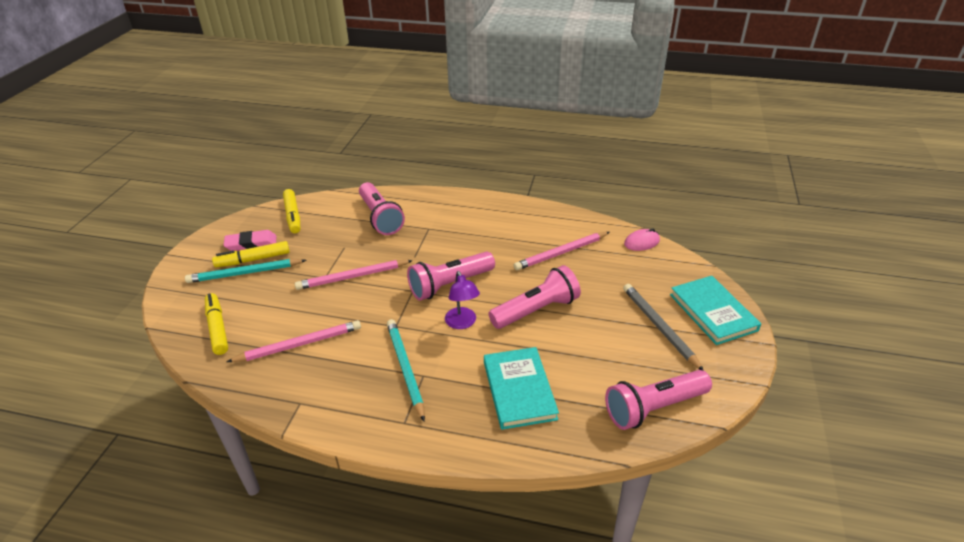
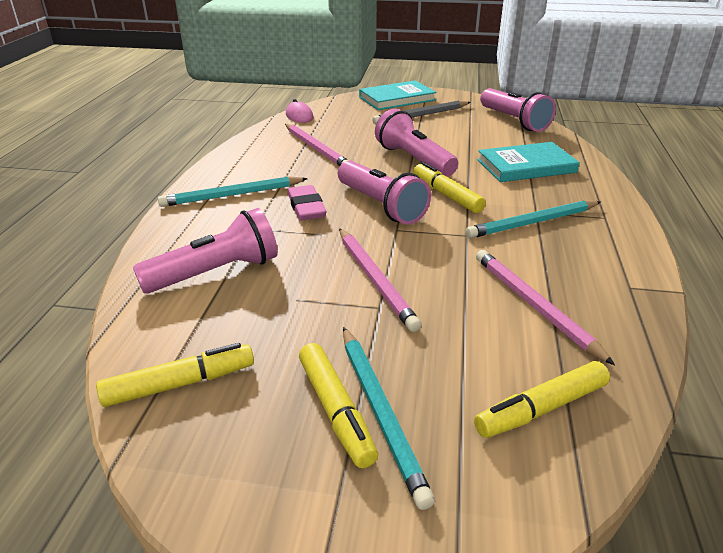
camera: 95 degrees left, 5 degrees down
pink eraser [223,230,276,251] -> pink eraser moved to [287,185,327,221]
purple lamp [445,271,480,329] -> yellow marker [413,162,486,213]
none -> turquoise pencil [158,176,308,207]

